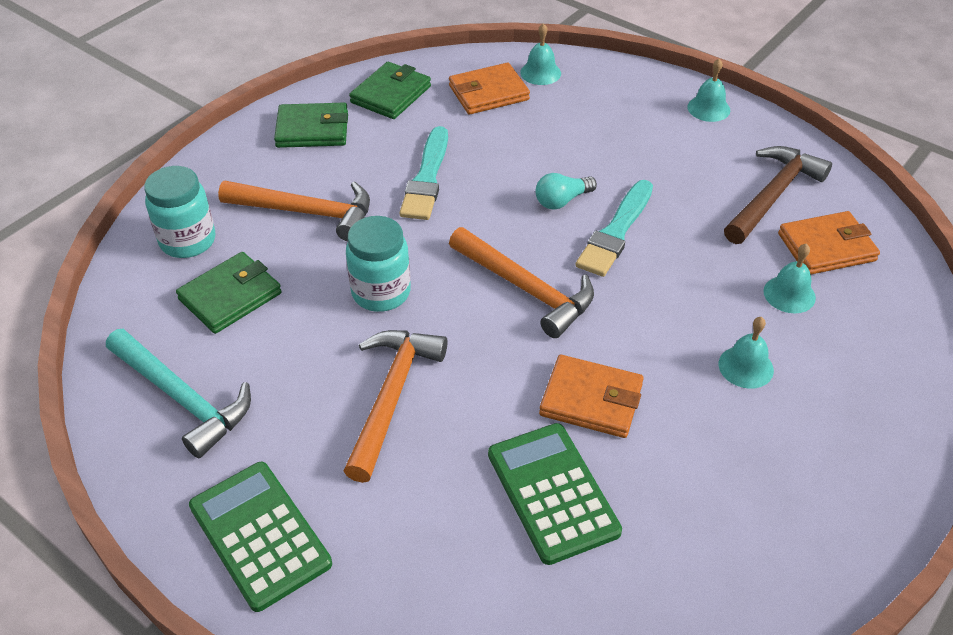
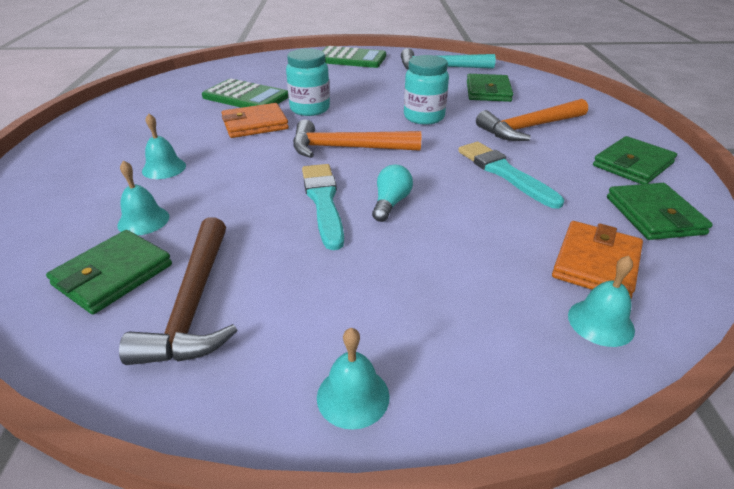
camera: 140 degrees right, 10 degrees down
turquoise jar [144,166,215,258] -> turquoise jar moved to [286,48,330,116]
orange hammer [344,330,448,483] -> none
orange wallet [778,211,880,274] -> green wallet [46,230,172,315]

